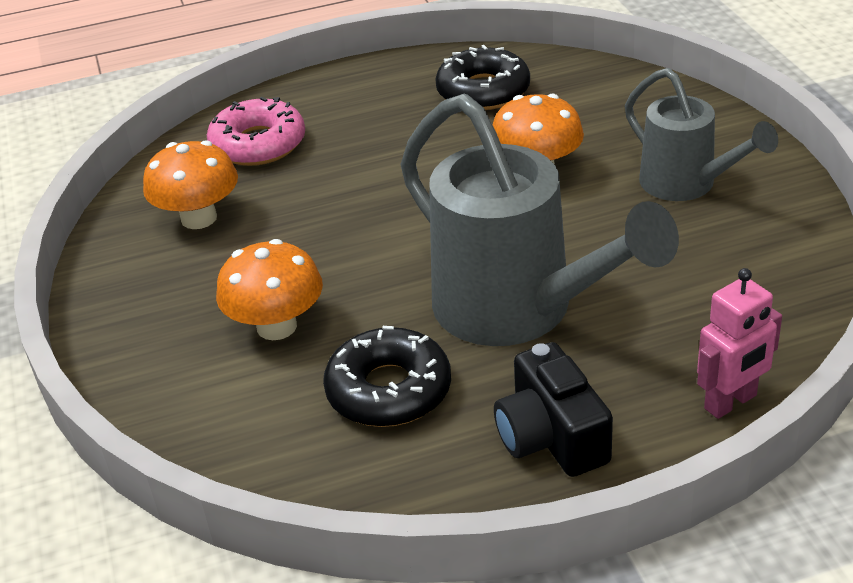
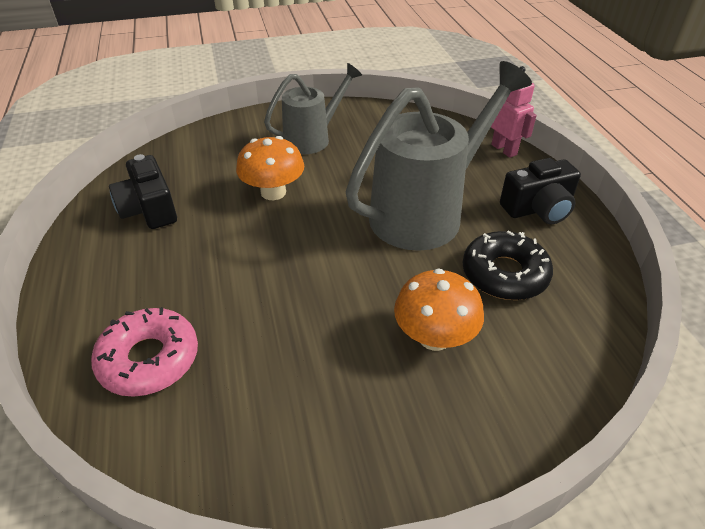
camera: 90 degrees left, 5 degrees up
orange mushroom [143,140,238,229] -> none
black donut [435,45,530,110] -> black camera [109,154,177,229]

